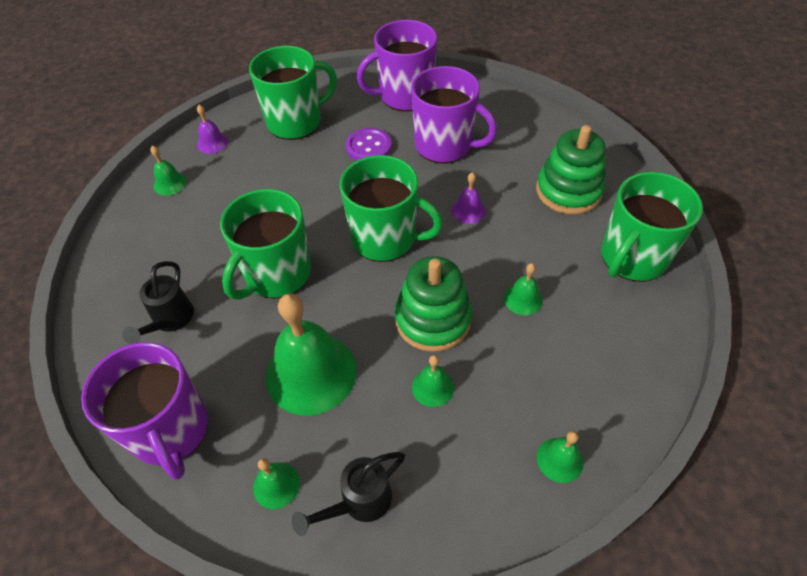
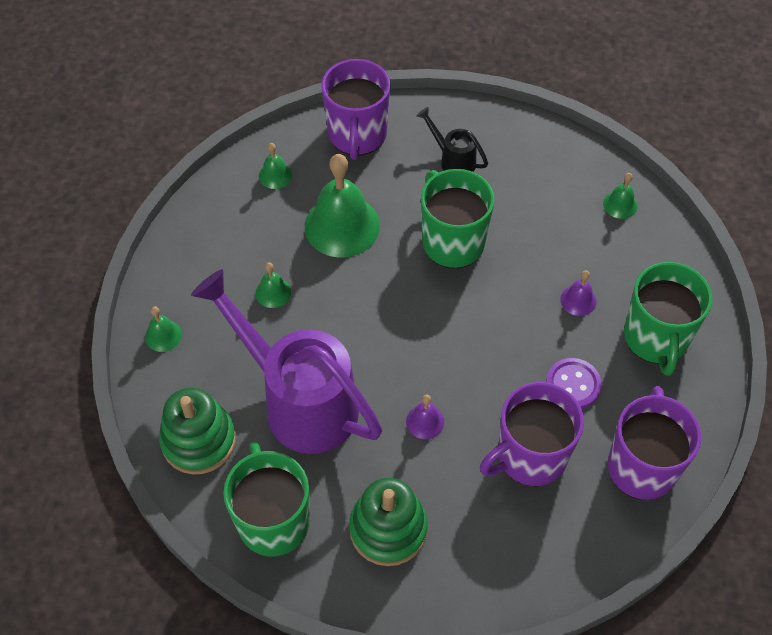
camera: 120 degrees right, 5 degrees up
purple mug [81,342,208,480] -> purple mug turned 90 degrees counterclockwise [322,59,390,160]
purple bell [197,105,228,154] -> purple bell moved to [560,270,597,316]
black watering can [292,452,405,536] -> none
green mug [339,155,443,262] -> none
green stacking toy [395,256,472,352] -> green stacking toy moved to [159,388,236,474]
green bell [504,263,543,315] -> purple watering can [191,269,382,454]

